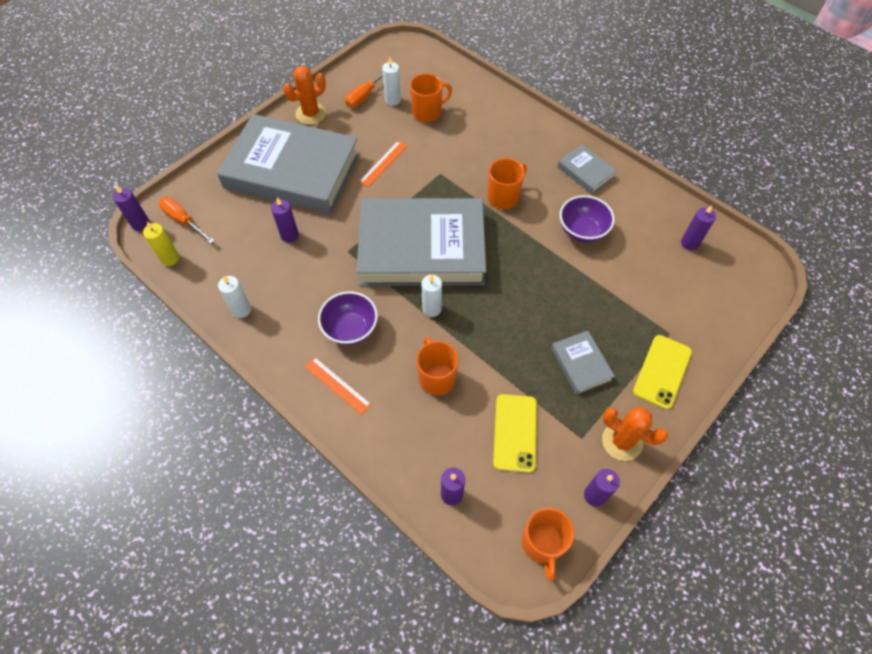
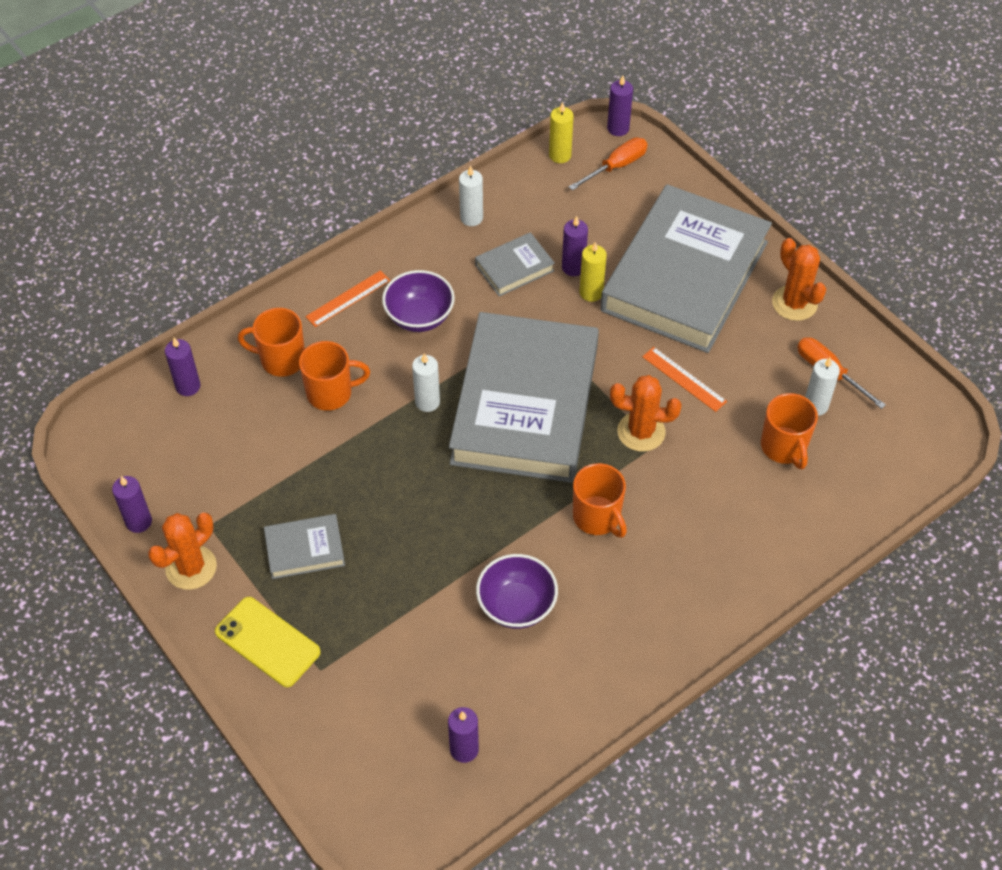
camera: 100 degrees right, 5 degrees down
yellow phone [493,394,537,473] -> none
orange mug [522,507,574,581] -> orange mug moved to [238,308,305,377]
grey book [558,144,616,194] -> grey book moved to [475,232,555,297]
none -> yellow candle [579,242,607,302]
none -> orange cactus [610,375,682,452]

